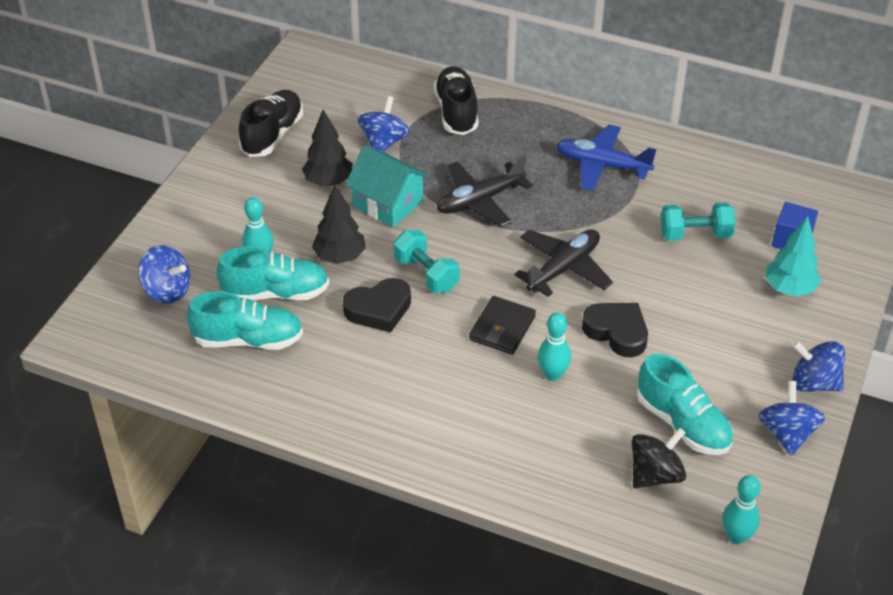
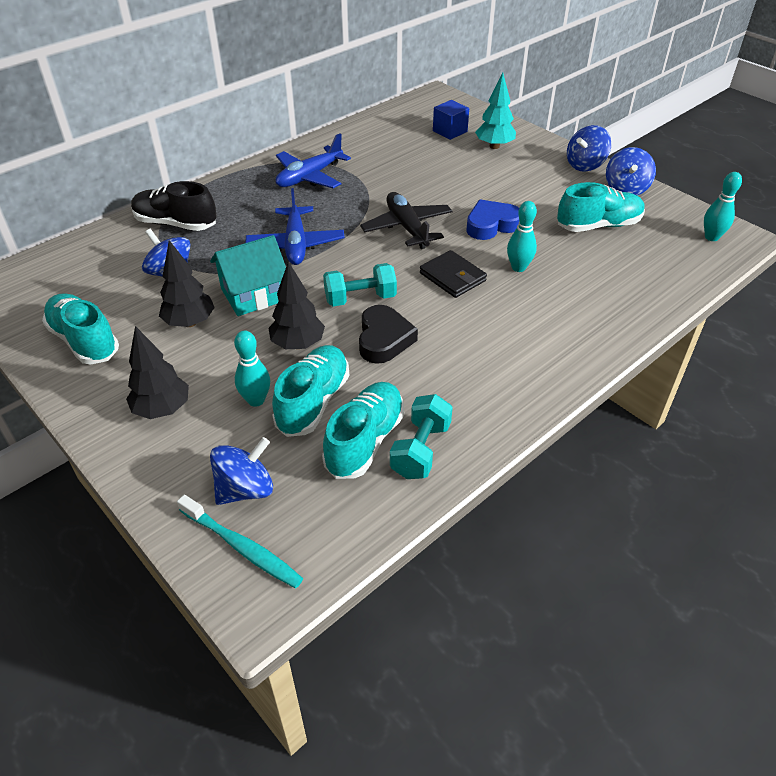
camera: 65 degrees left, 0 degrees up
black shoe [239,90,303,157] -> turquoise shoe [42,293,119,365]
black plane [437,155,533,227] -> blue plane [245,188,345,265]
black heart [582,303,648,357] -> blue heart [466,200,519,240]
black spinning top [632,428,686,488] -> none
turquoise dumbbell [661,202,736,241] -> turquoise dumbbell moved to [390,394,453,479]
blue spinning top [758,381,825,456] -> blue spinning top turned 105 degrees counterclockwise [606,147,656,195]
none -> black tree [126,326,189,419]
none -> turquoise toothbrush [177,495,303,588]

